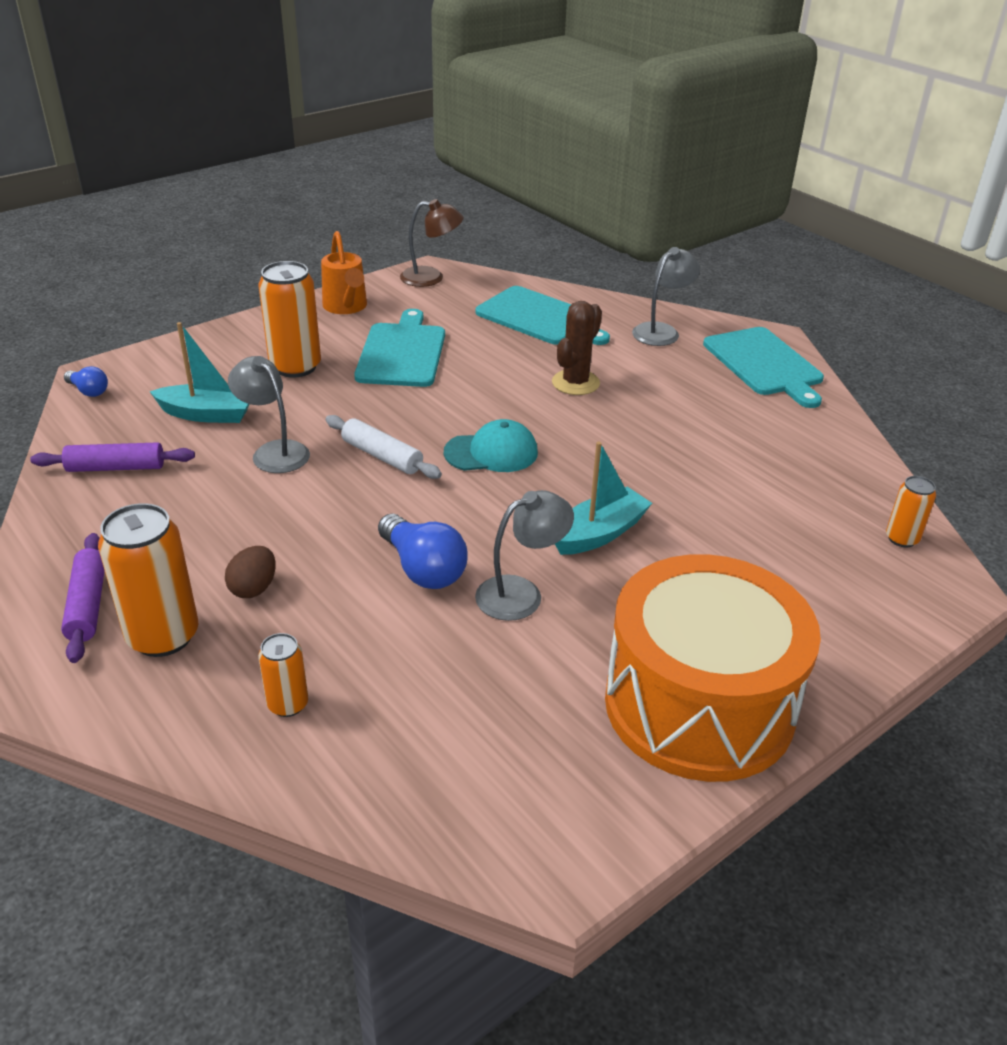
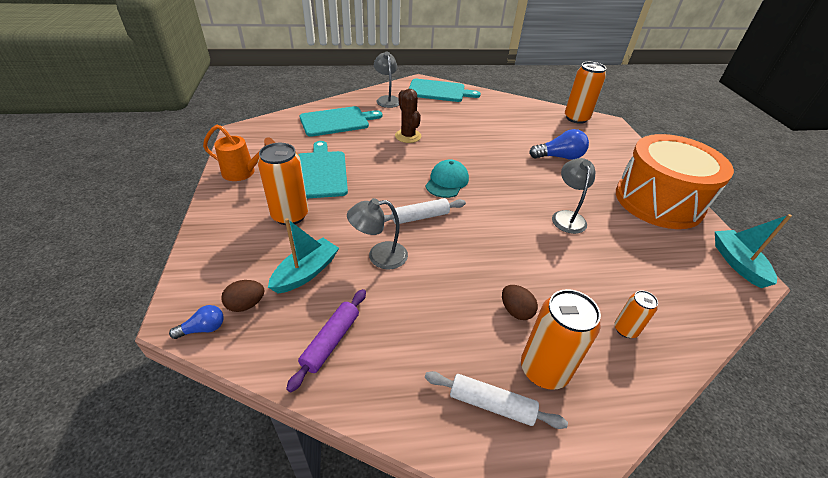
camera: 60 degrees left, 5 degrees up
purple rolling pin [61,533,105,663] -> white rolling pin [425,371,568,429]
turquoise cutting board [354,309,445,387] -> turquoise cutting board turned 45 degrees clockwise [298,141,348,198]
blue light bulb [378,514,468,589] -> blue light bulb moved to [529,129,589,160]
brown lamp [400,199,464,287] -> none
turquoise boat [555,441,652,555] -> turquoise boat moved to [715,214,792,288]
orange can [886,476,936,547] -> orange can [565,62,606,124], size x1.87
none -> brown egg [221,280,264,312]

